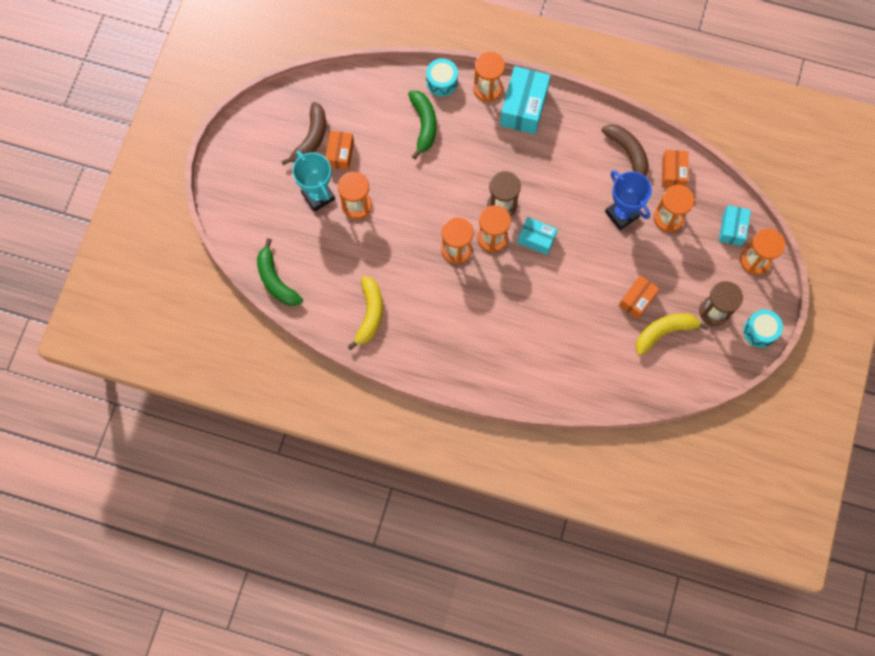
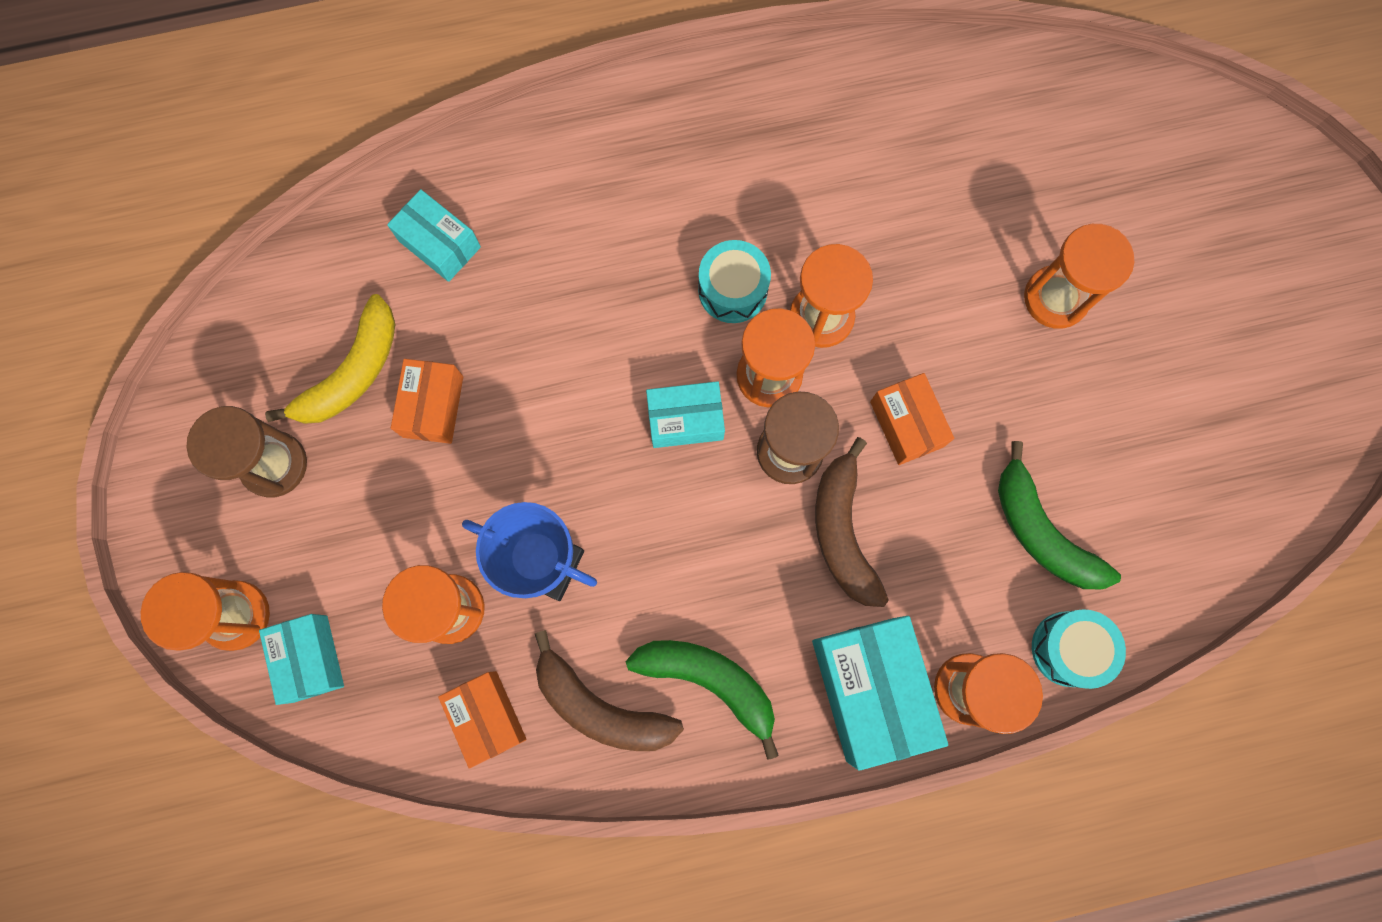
camera: 150 degrees right, 5 degrees up
green banana [257,238,303,306] -> green banana moved to [625,640,779,760]
brown banana [282,102,326,165] -> brown banana moved to [815,437,889,607]
turquoise trophy [292,151,335,212] -> none
orange box [325,131,354,170] -> orange box moved to [870,373,954,465]
yellow banana [347,276,383,350] -> none
turquoise drum [743,309,783,348] -> turquoise drum moved to [698,240,771,323]
none -> turquoise box [387,189,481,282]

